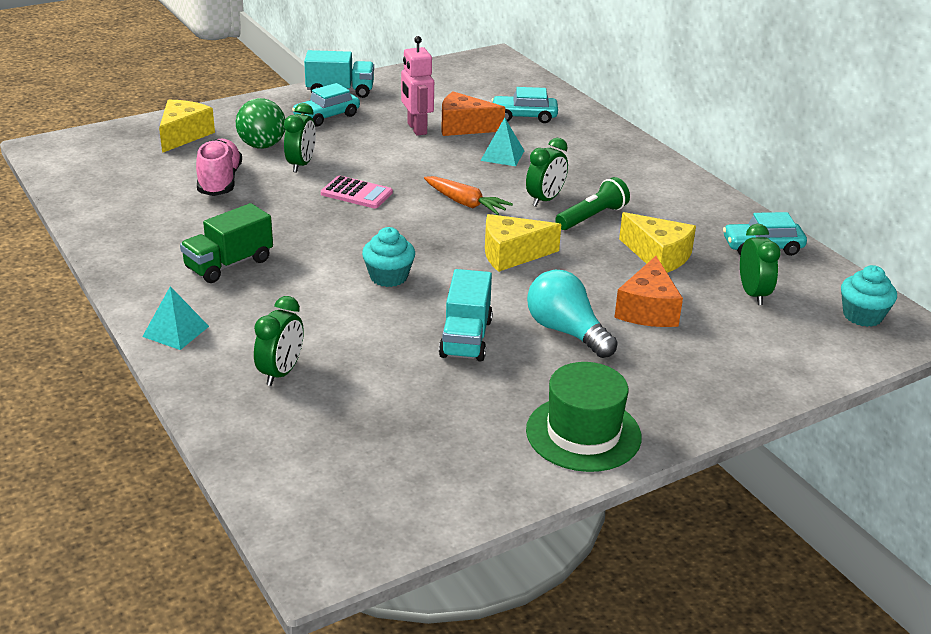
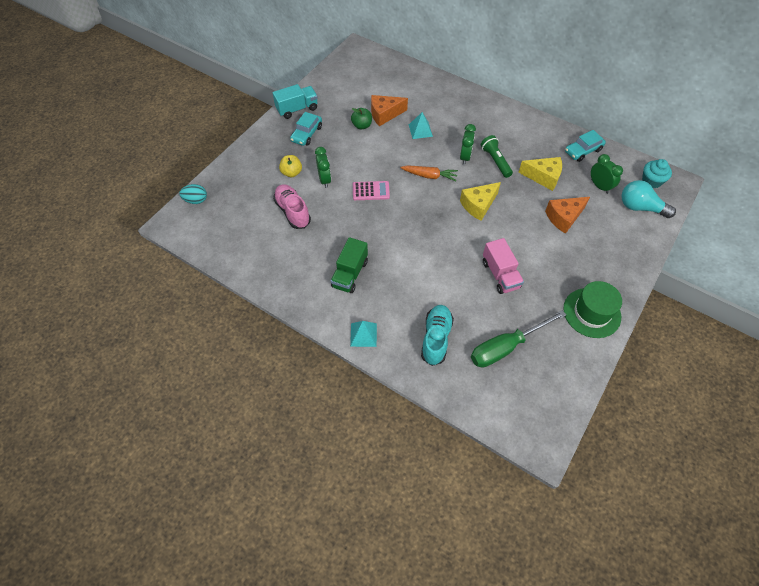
camera: 25 degrees left, 25 degrees up
yellow cheese [159,100,215,153] -> none
green ball [236,98,285,149] -> yellow apple [279,155,302,177]
green clock [254,296,304,386] -> turquoise shoe [421,305,454,366]
turquoise cupcake [362,227,415,287] -> none
pink robot [401,36,434,136] -> green apple [351,108,372,129]
turquoise truck [439,269,493,361] -> pink truck [483,238,524,294]
turquoise car [491,87,558,123] -> none
turquoise light bulb [527,270,618,358] -> turquoise light bulb moved to [621,180,676,218]
green flashlight [555,177,630,230] -> green flashlight turned 45 degrees counterclockwise [481,135,513,178]
orange cheese [614,256,683,327] -> orange cheese turned 75 degrees clockwise [545,197,590,234]
none -> turquoise egg [179,184,207,204]
none -> green screwdriver [471,310,566,368]

